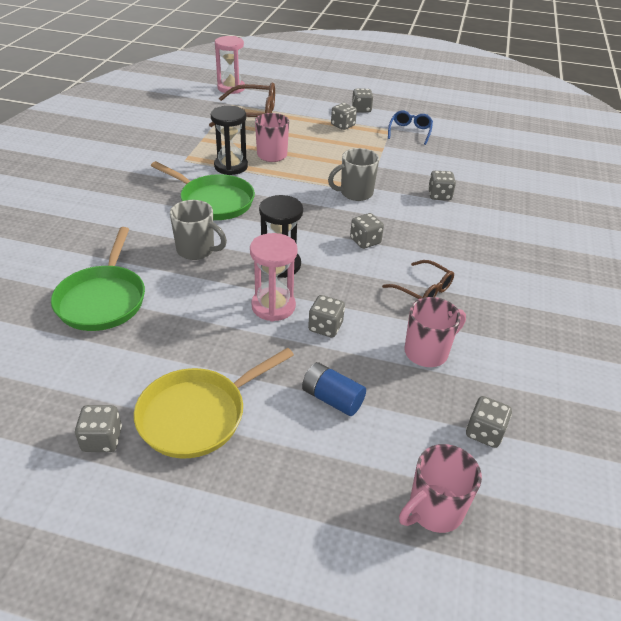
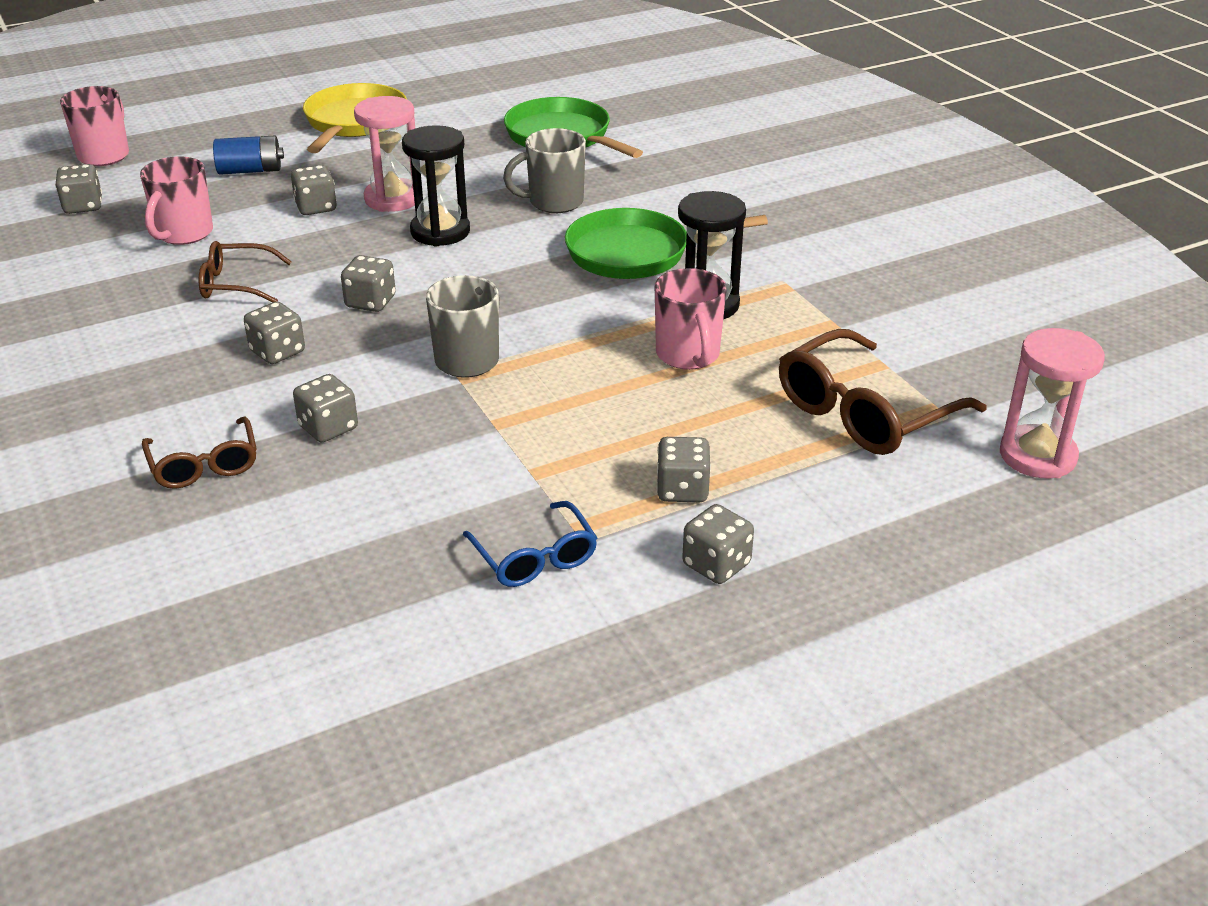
camera: 140 degrees right, 5 degrees down
grey dice [75,405,122,452] -> grey dice moved to [244,302,305,364]
none -> brown glasses [142,416,257,489]

